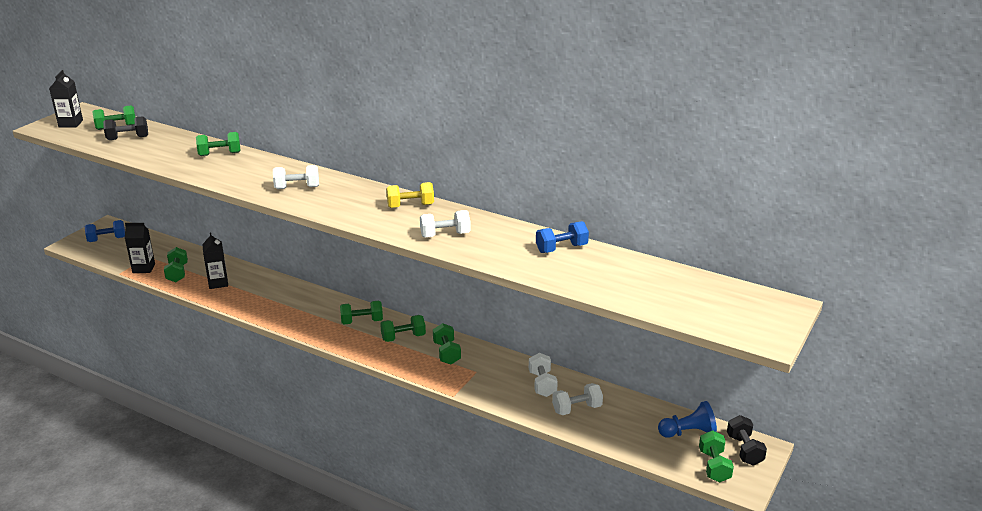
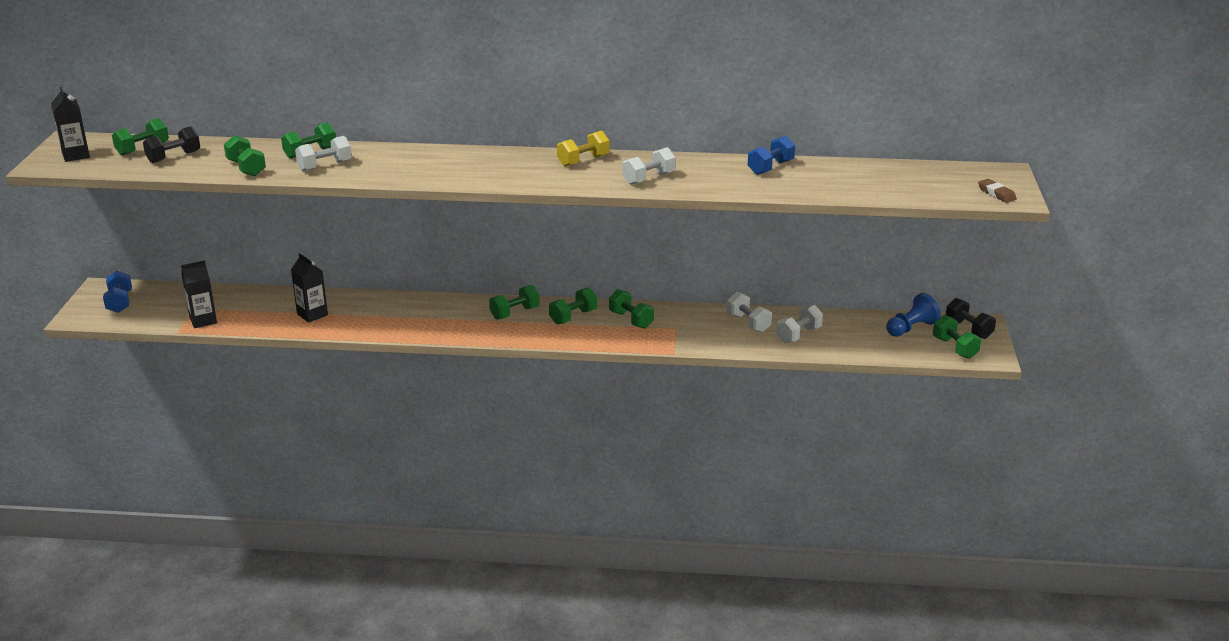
camera: 25 degrees left, 0 degrees up
blue dumbbell [85,220,125,242] -> blue dumbbell turned 60 degrees counterclockwise [103,271,132,313]
green dumbbell [164,247,188,282] -> green dumbbell moved to [224,135,266,176]
white dumbbell [273,165,319,189] -> white dumbbell moved to [295,136,352,171]
none -> brown eraser [978,179,1017,203]

